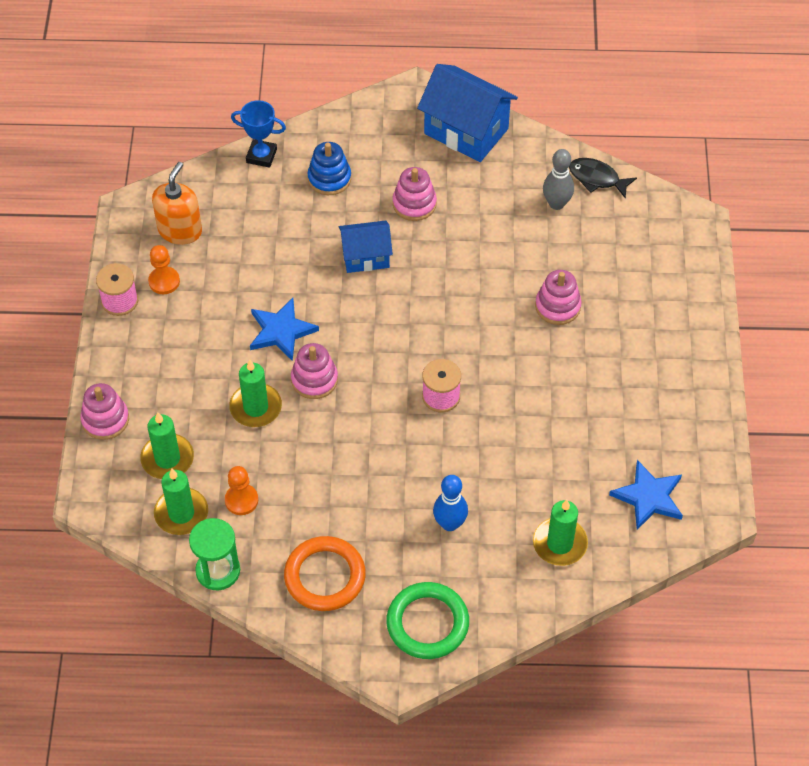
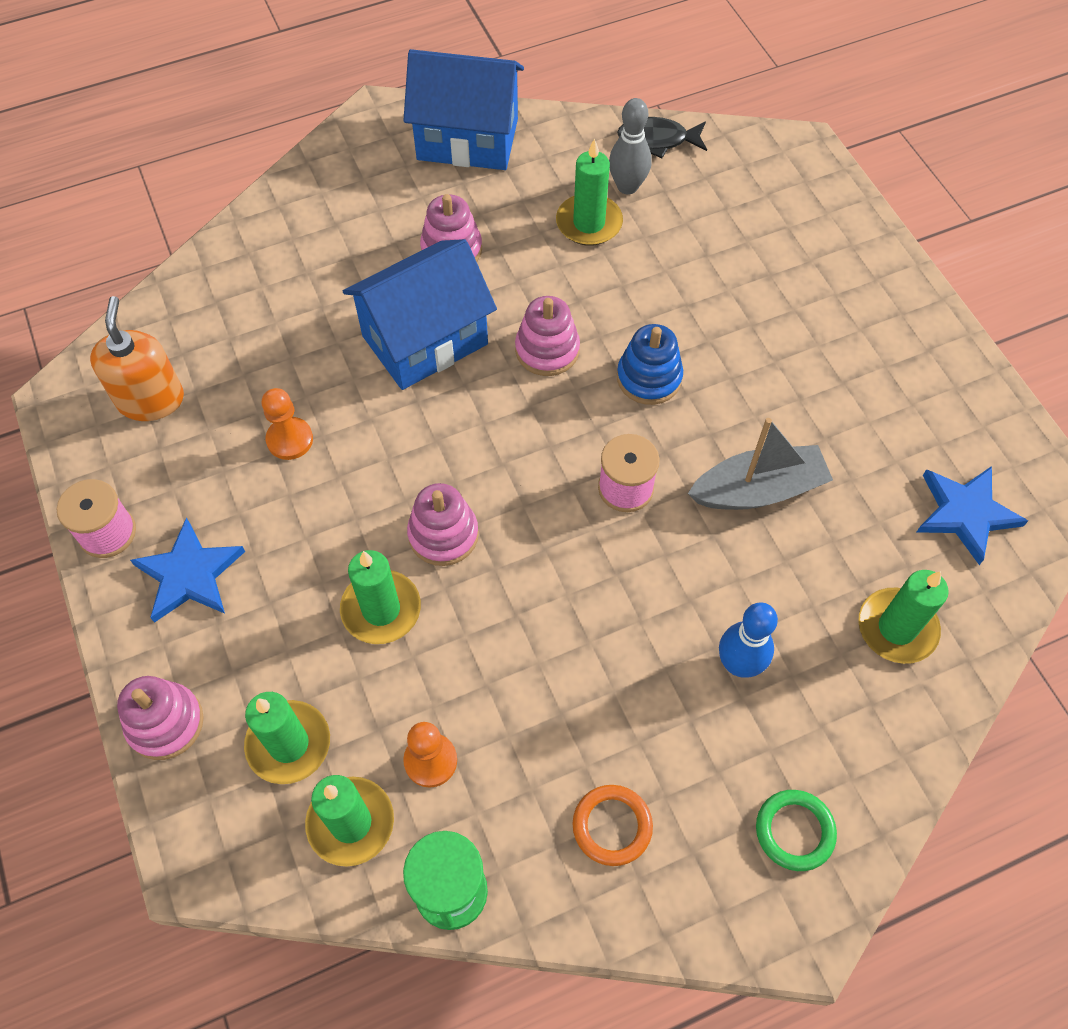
camera: 25 degrees left, 5 degrees up
orange pawn [148,245,180,294] -> orange pawn moved to [262,388,313,460]
blue trophy [231,100,286,168] -> none
blue star [250,298,319,361] -> blue star moved to [130,517,245,623]
orange ring [284,536,366,611] -> orange ring [573,785,653,866], size x0.62
blue stacking toy [307,142,351,195] -> blue stacking toy moved to [617,324,683,405]
blue house [339,221,393,273] -> blue house [343,239,497,390], size x1.64
green ring [386,582,469,659] -> green ring [756,790,837,871], size x0.62
pink stacking toy [535,270,582,325] -> pink stacking toy moved to [515,296,580,376]
none -> green candle [556,138,623,246]
none -> grey boat [688,418,833,510]

